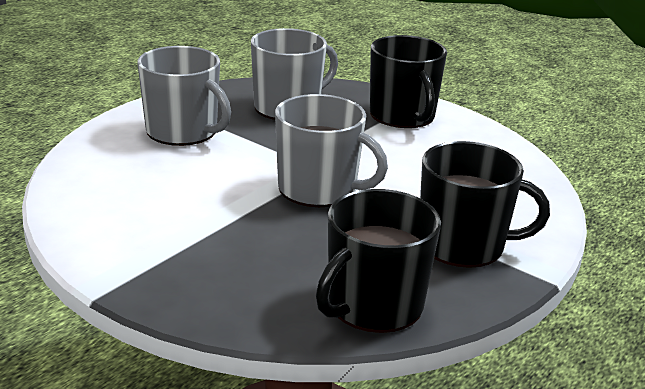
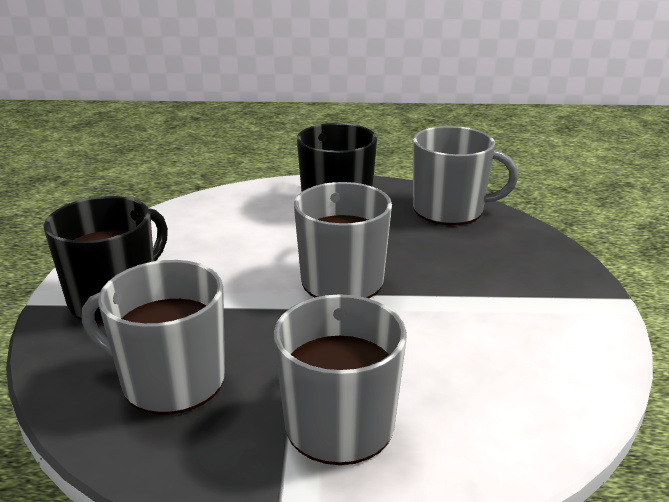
camera: 125 degrees left, 0 degrees up
black mug [316,189,441,333] -> grey mug [413,126,518,225]

